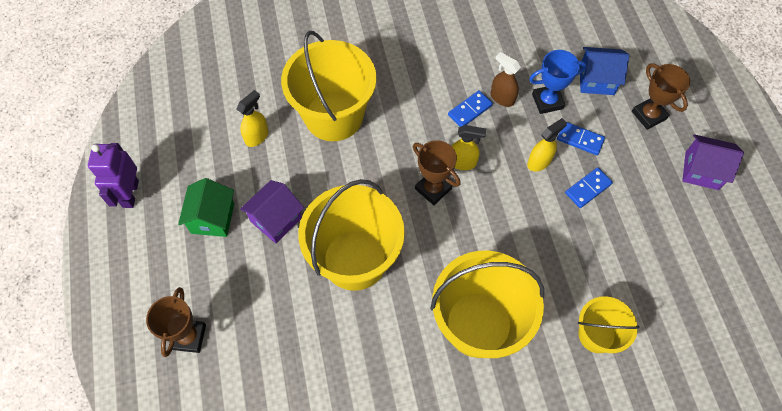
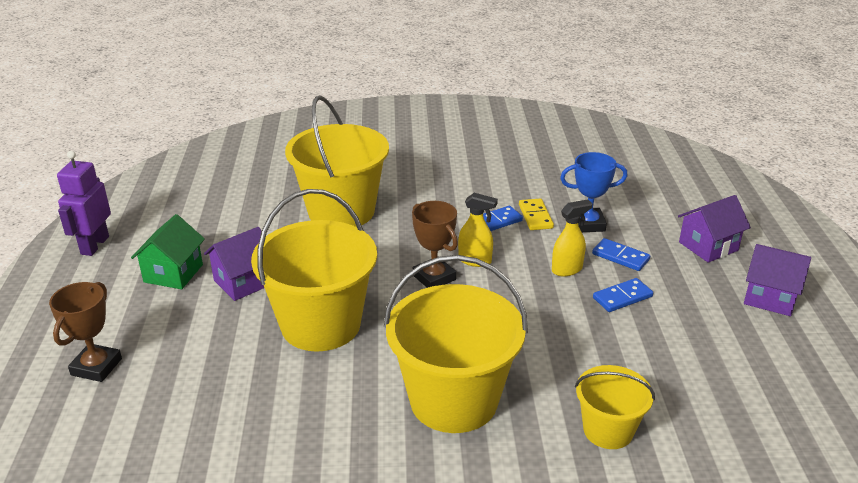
camera: 10 degrees right, 30 degrees down
yellow spray bottle [236,90,268,147] -> none
brown spray bottle [491,52,521,107] -> yellow domino [519,198,554,230]
blue house [580,47,630,95] -> none
brown trophy [632,63,690,130] -> purple house [678,195,751,263]

